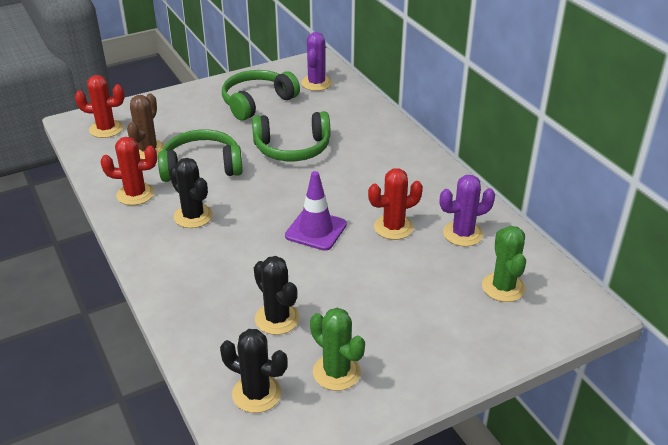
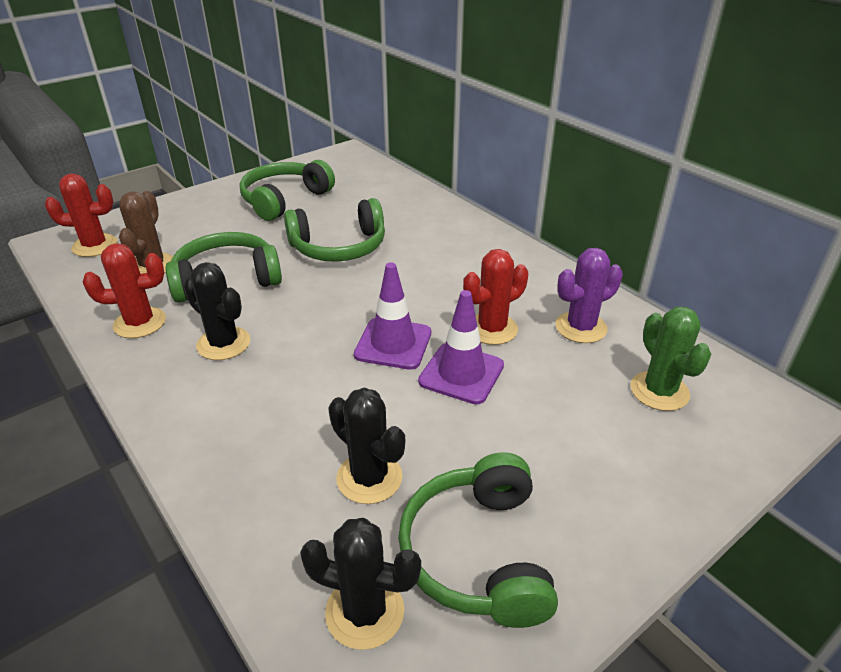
camera: 10 degrees left, 0 degrees up
purple cactus [301,32,332,91] -> none
green cactus [310,308,365,391] -> green headphones [398,452,558,628]
none -> purple traffic cone [418,290,504,404]

